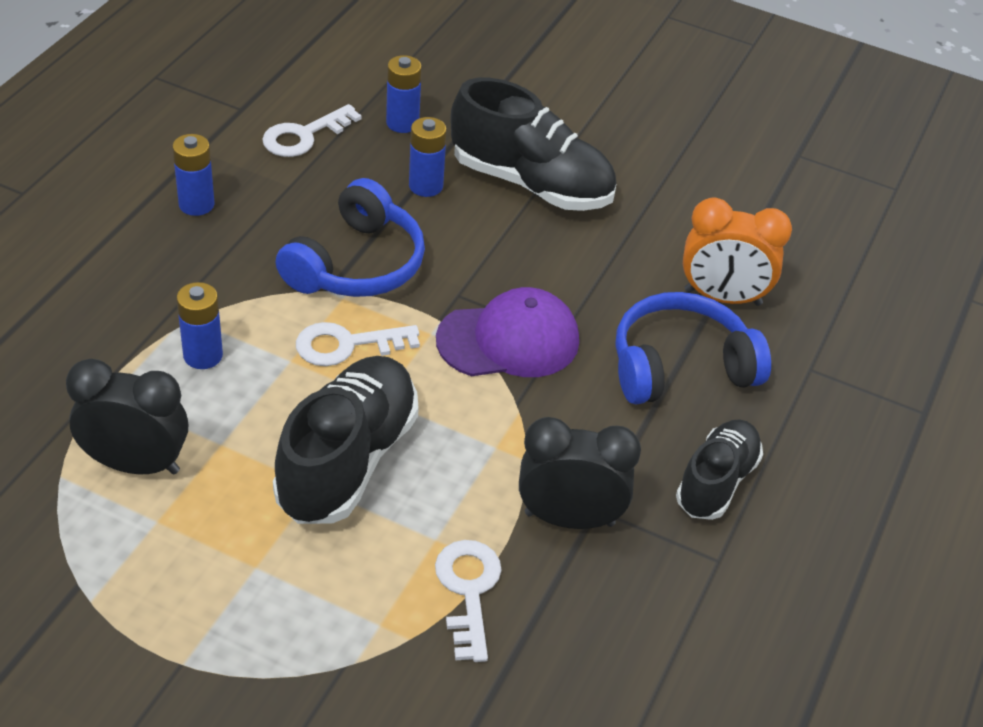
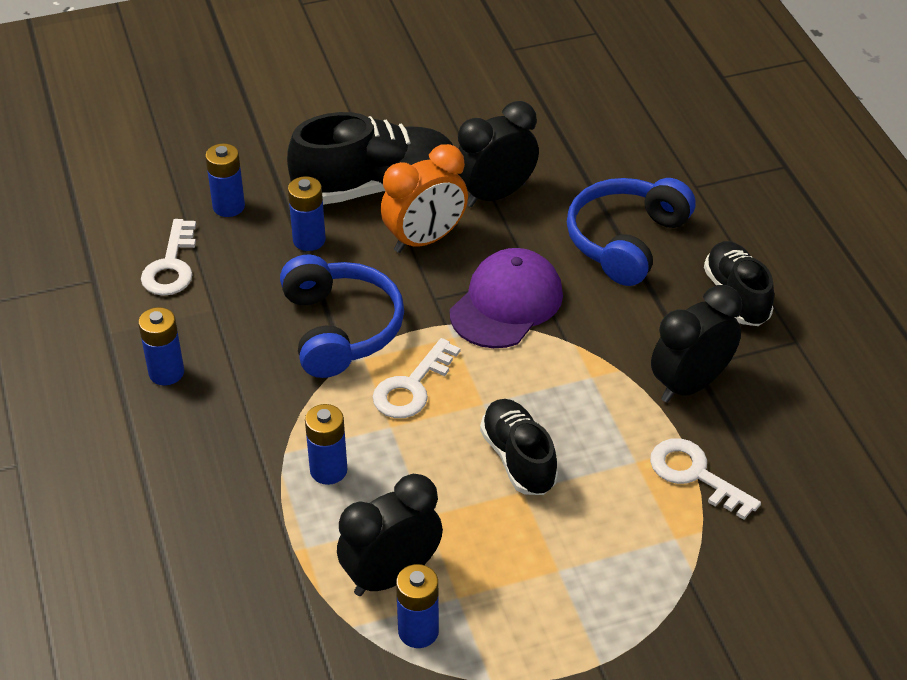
camera: 40 degrees left, 0 degrees up
black shoe [273,356,419,524] -> black shoe [480,399,558,495], size x0.62
orange clock [683,197,792,306] -> orange clock moved to [381,144,468,253]
none -> blue battery [396,564,439,648]
none -> black clock [458,101,539,207]

